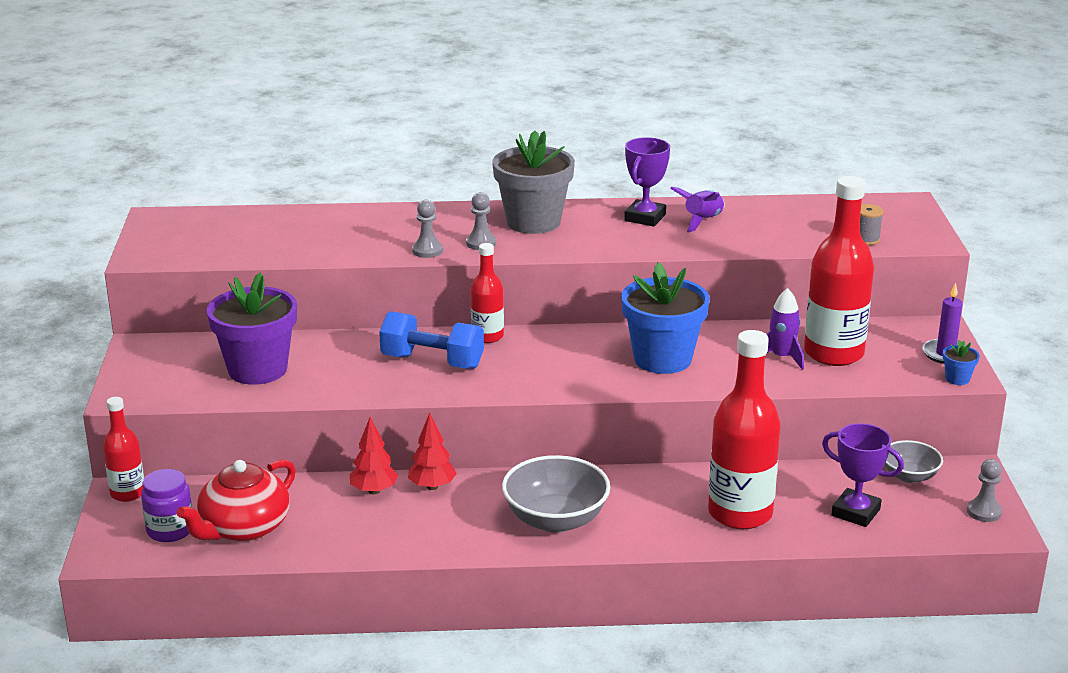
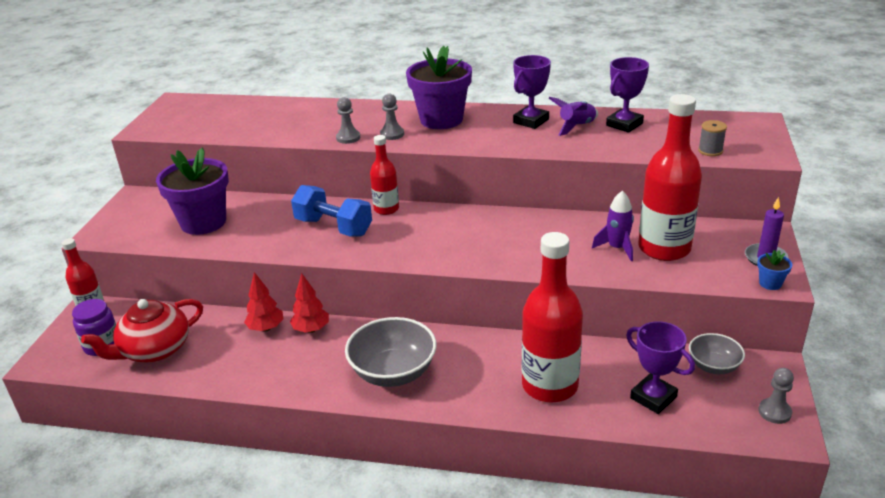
camera: 15 degrees right, 5 degrees up
grey flower pot [492,130,575,234] -> purple flower pot [406,46,472,129]
blue flower pot [621,262,710,374] -> none
none -> purple trophy [606,57,649,133]

